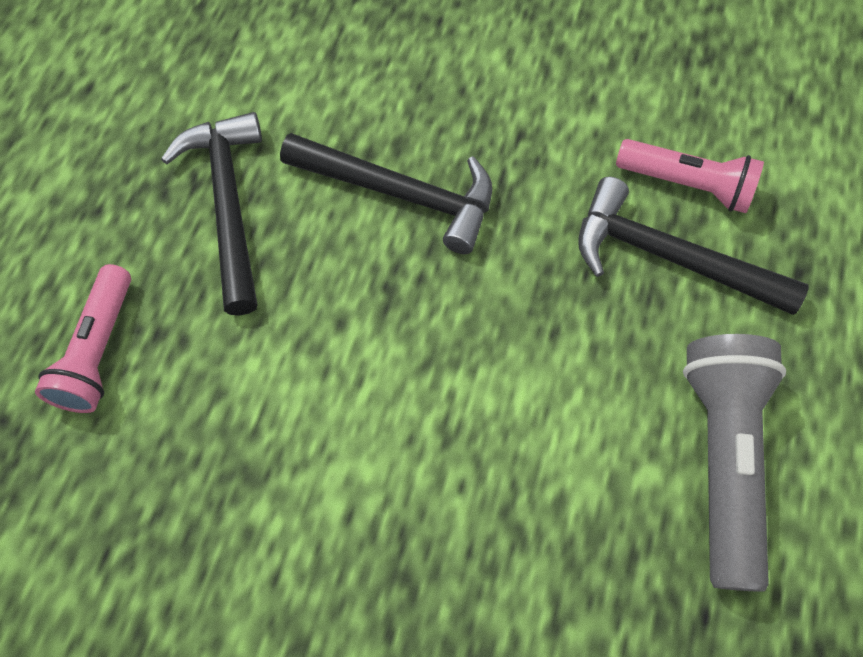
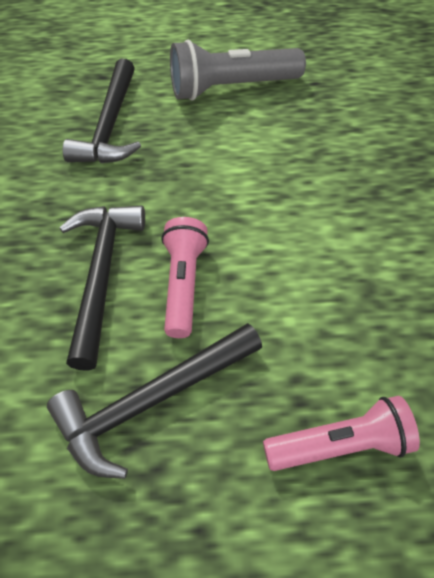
camera: 110 degrees left, 10 degrees down
pink flashlight [616,139,764,213] -> pink flashlight moved to [161,217,209,338]

